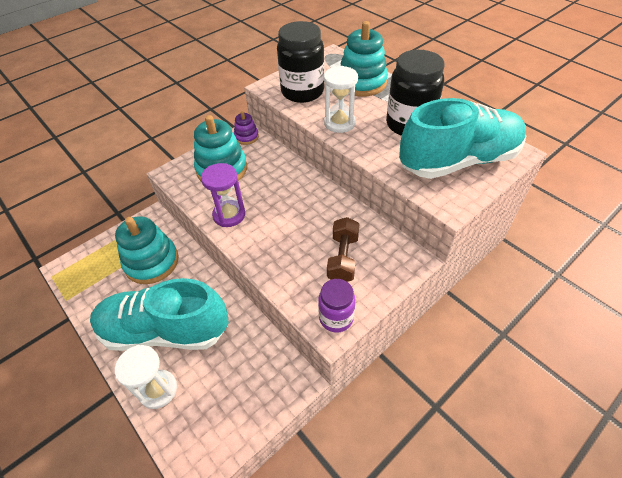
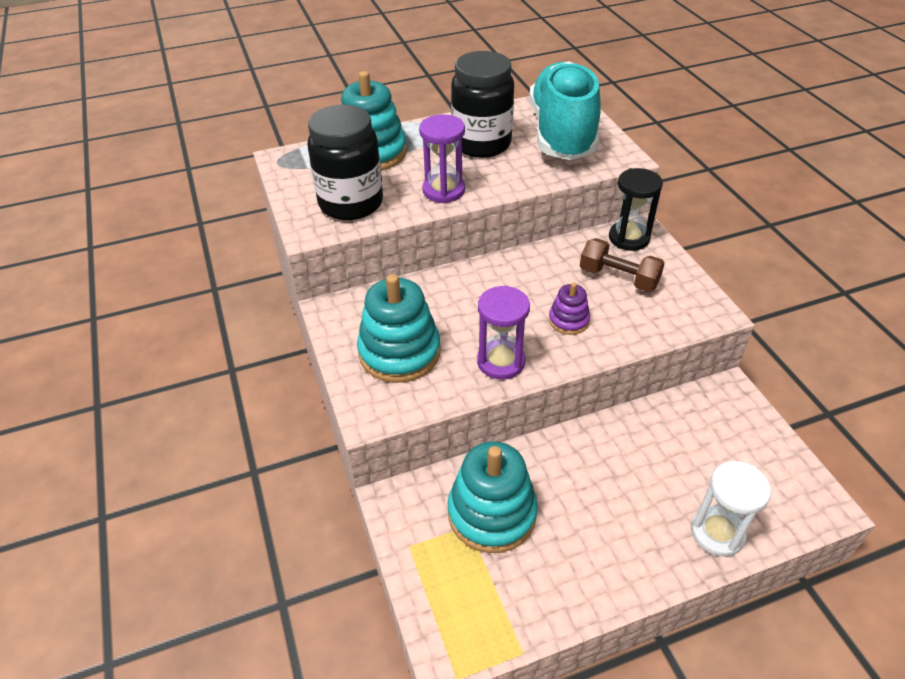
camera: 70 degrees left, 5 degrees down
turquoise shoe [90,278,229,351] -> none
purple stacking toy [234,111,259,145] -> purple stacking toy moved to [549,282,590,335]
purple jar [318,279,356,333] -> none
white hourglass [324,66,358,133] -> purple hourglass [419,114,465,203]
none -> black hourglass [609,168,663,251]

